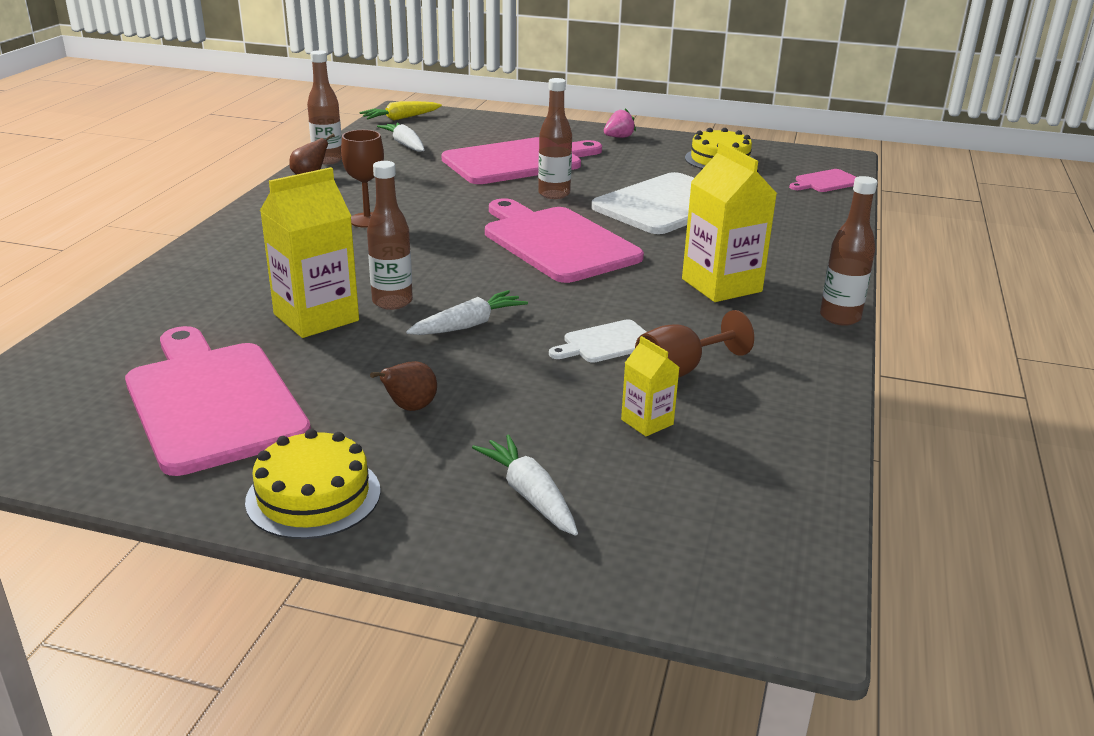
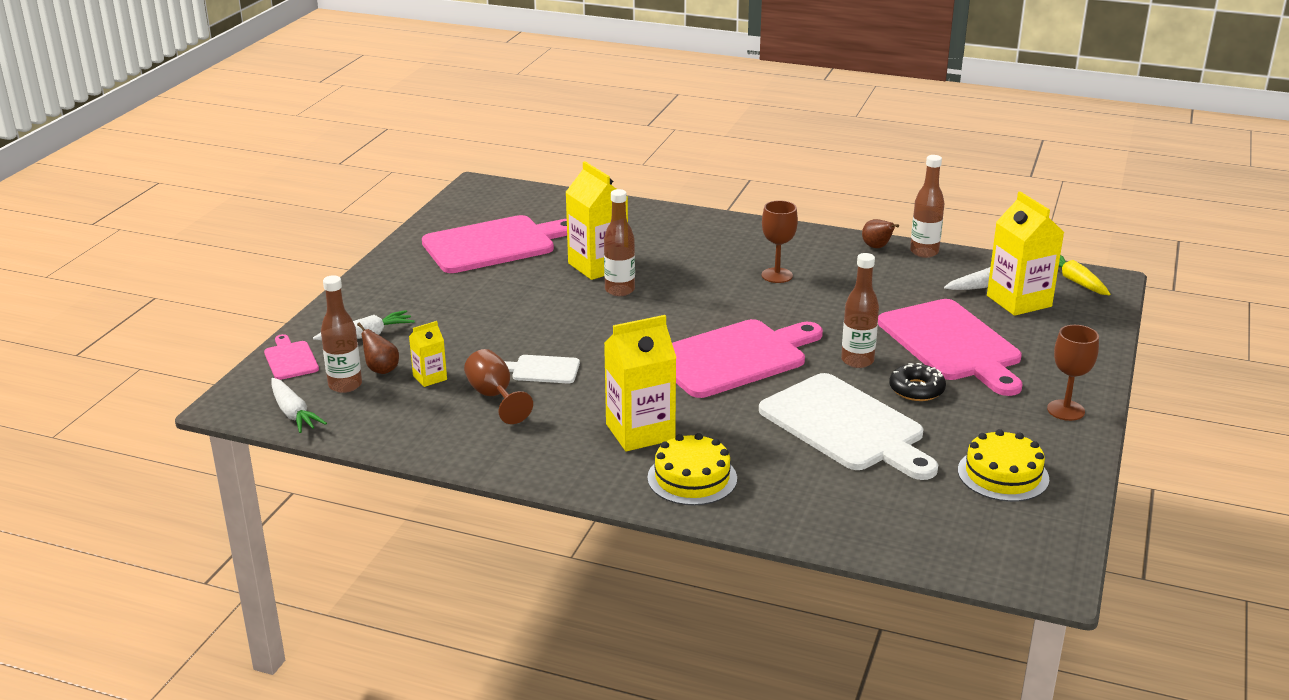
camera: 95 degrees right, 0 degrees up
yellow cake [245,429,380,539] -> yellow cake moved to [647,433,737,505]
brown pear [370,361,437,411] -> brown pear moved to [357,322,399,374]
white carrot [406,290,528,335] -> white carrot moved to [271,378,327,433]
white cutting board [549,319,646,363] -> white cutting board turned 60 degrees counterclockwise [504,355,580,383]
pink strawberry [604,108,636,138] -> brown goblet [1047,325,1099,421]
pink cutting board [789,169,856,192] -> pink cutting board moved to [264,334,319,380]
brown bottle [820,176,877,326] -> brown bottle moved to [321,275,362,393]
none -> black donut [889,363,946,401]
none -> yellow carton [987,191,1064,316]

